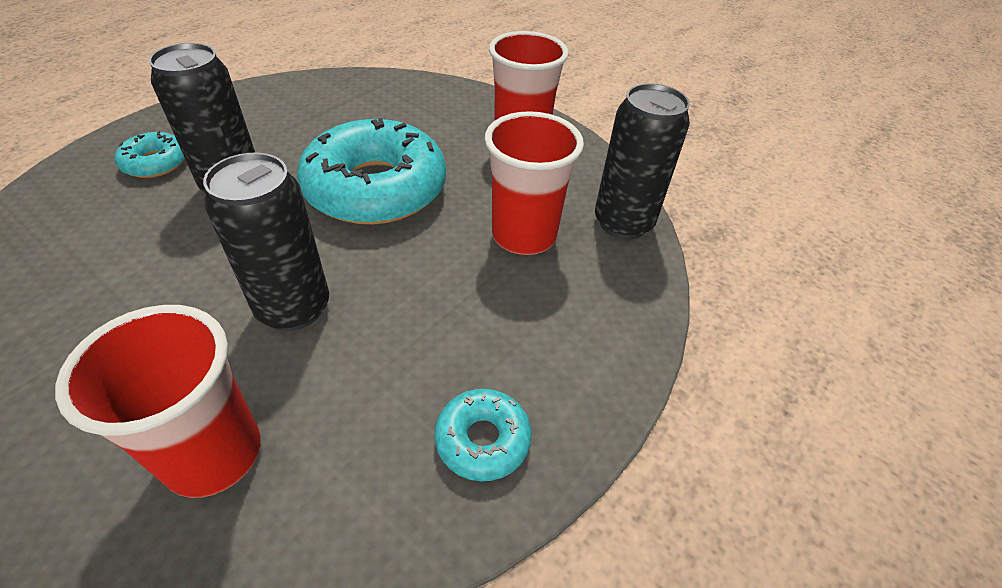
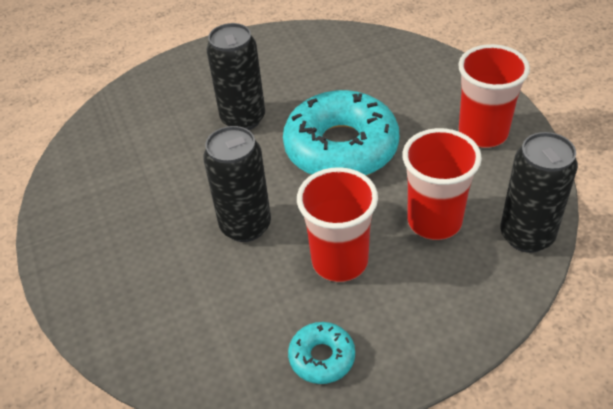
camera: 35 degrees right, 0 degrees up
red cup [55,305,261,498] -> red cup moved to [297,167,378,282]
turquoise donut [115,131,185,178] -> none

